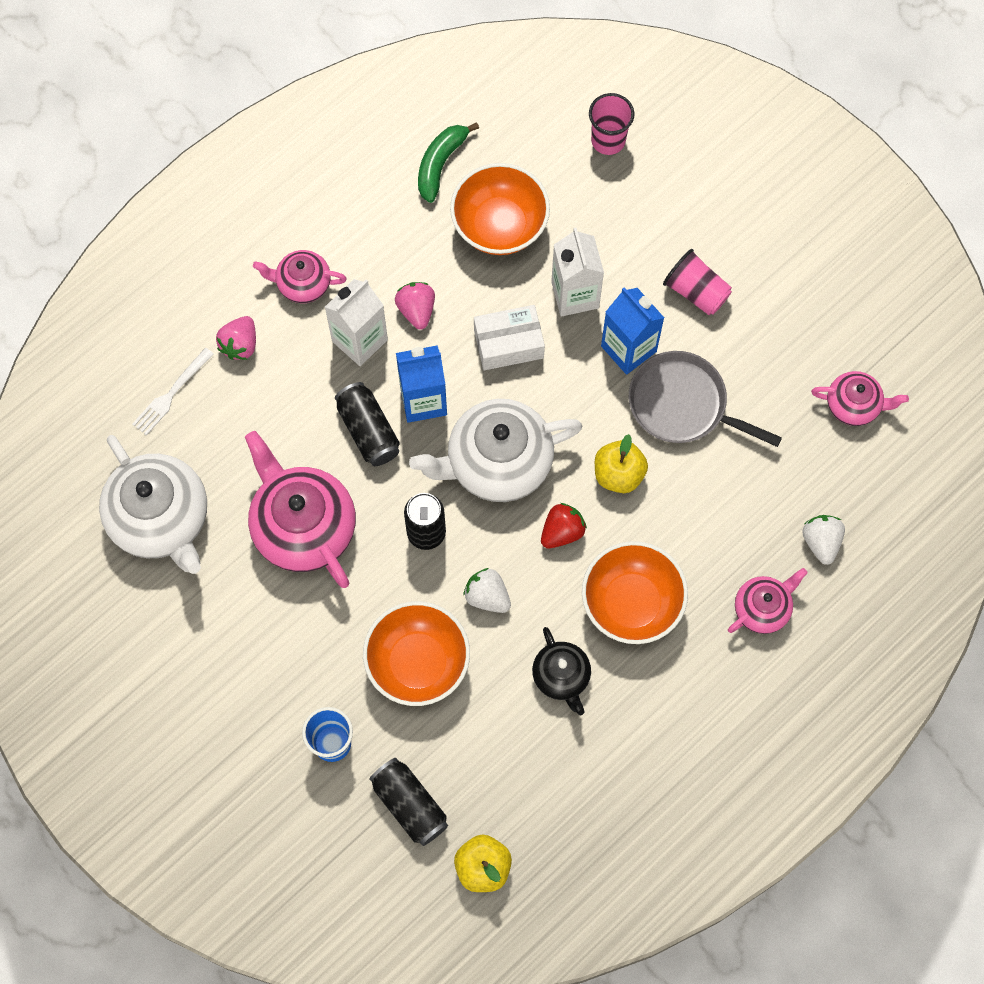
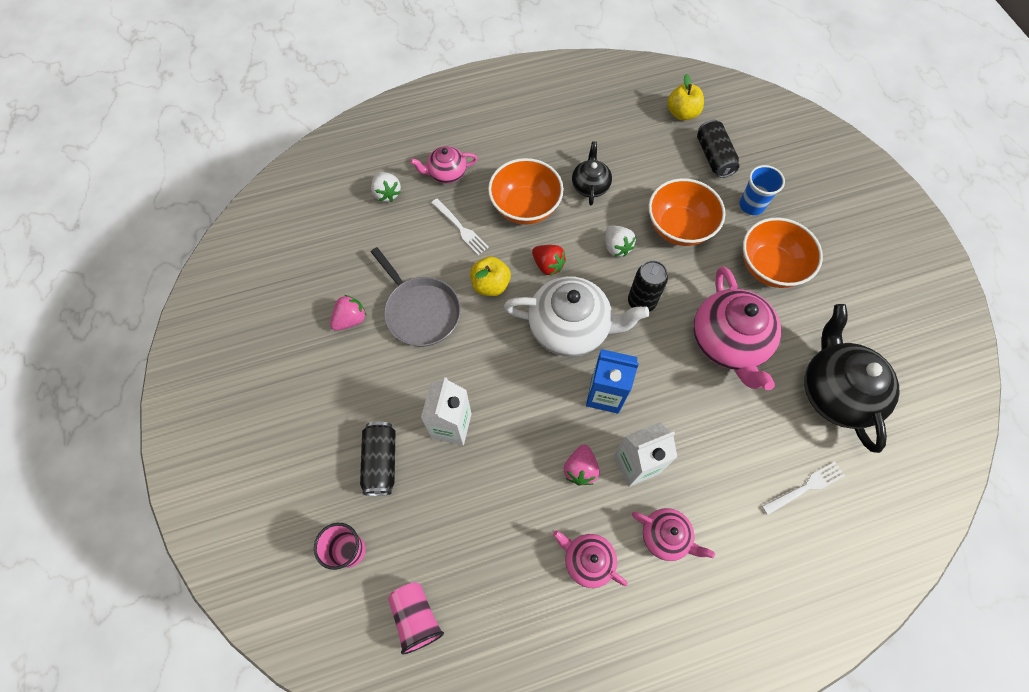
camera: 155 degrees left, 5 degrees down
white teapot [99,435,207,574] -> black teapot [804,304,900,453]
pink strawberry [216,316,256,360] -> pink strawberry moved to [330,295,367,331]
black can [335,382,400,466] -> black can moved to [360,422,395,496]
green banana [418,123,479,203] -> none
orange bowl [450,163,550,255] -> orange bowl moved to [743,217,823,288]
white box [474,305,545,370] -> none
red strawberry [541,503,587,548] -> red strawberry turned 120 degrees counterclockwise [532,245,566,276]
blue carton [601,287,664,375] -> none
pink cup [663,249,732,315] -> pink cup moved to [388,582,444,655]
white strawberry [802,515,845,565] -> white strawberry turned 45 degrees counterclockwise [371,172,401,202]
pink teapot [811,371,909,426] -> pink teapot moved to [553,530,628,588]
none -> white fork [431,199,489,255]

